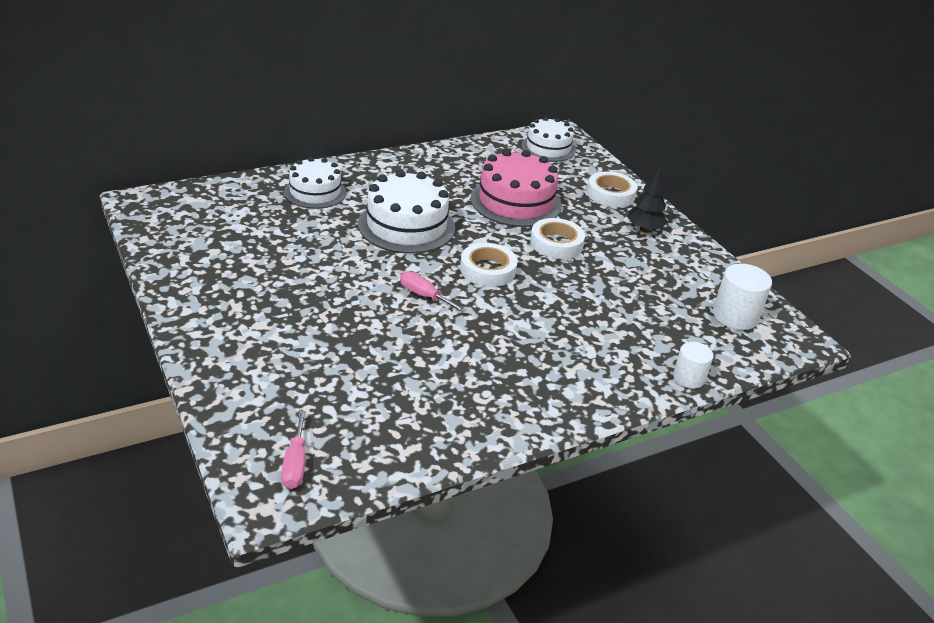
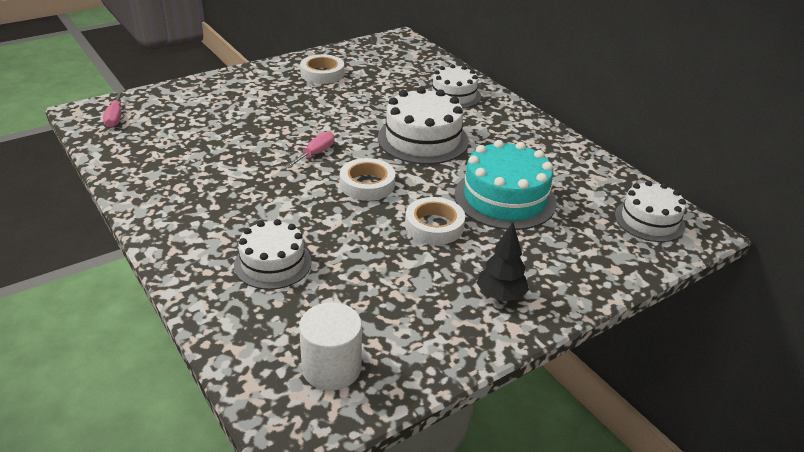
camera: 85 degrees right, 0 degrees up
pink screwdriver [281,411,306,489] -> pink screwdriver turned 90 degrees counterclockwise [103,91,123,128]
pink cake [471,149,562,227] -> turquoise cake [454,140,557,230]
white tape [587,171,638,207] -> white tape moved to [300,54,344,84]
white cylinder [673,342,714,389] -> none
none -> white cake [234,219,312,290]

